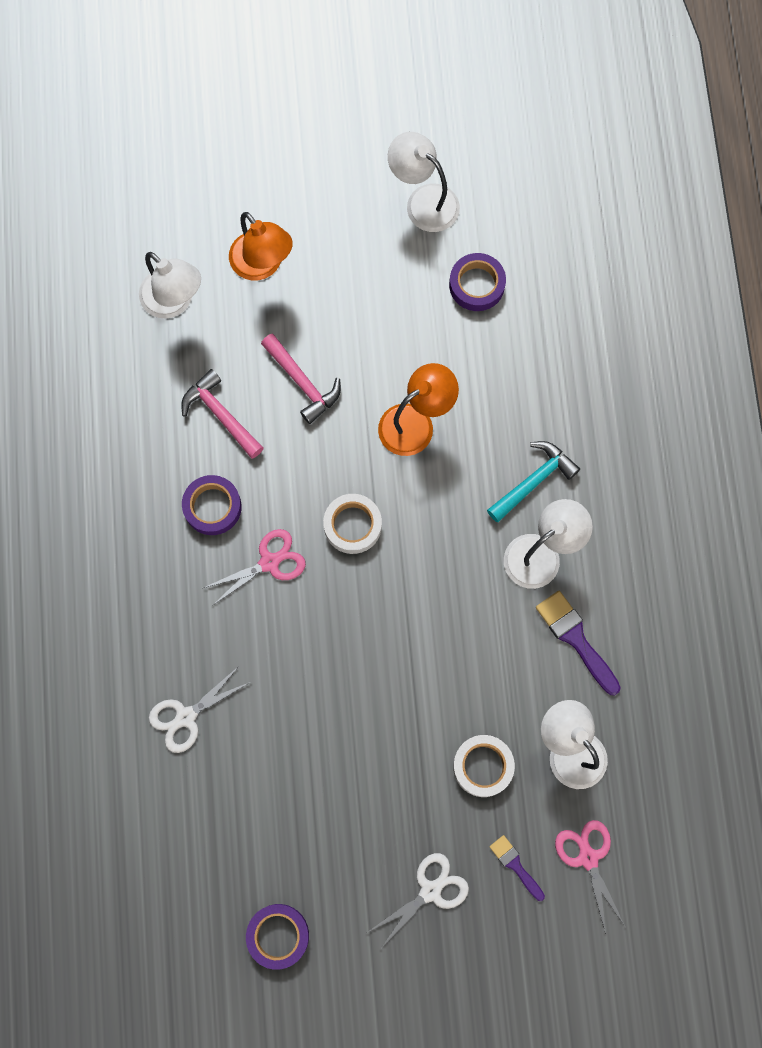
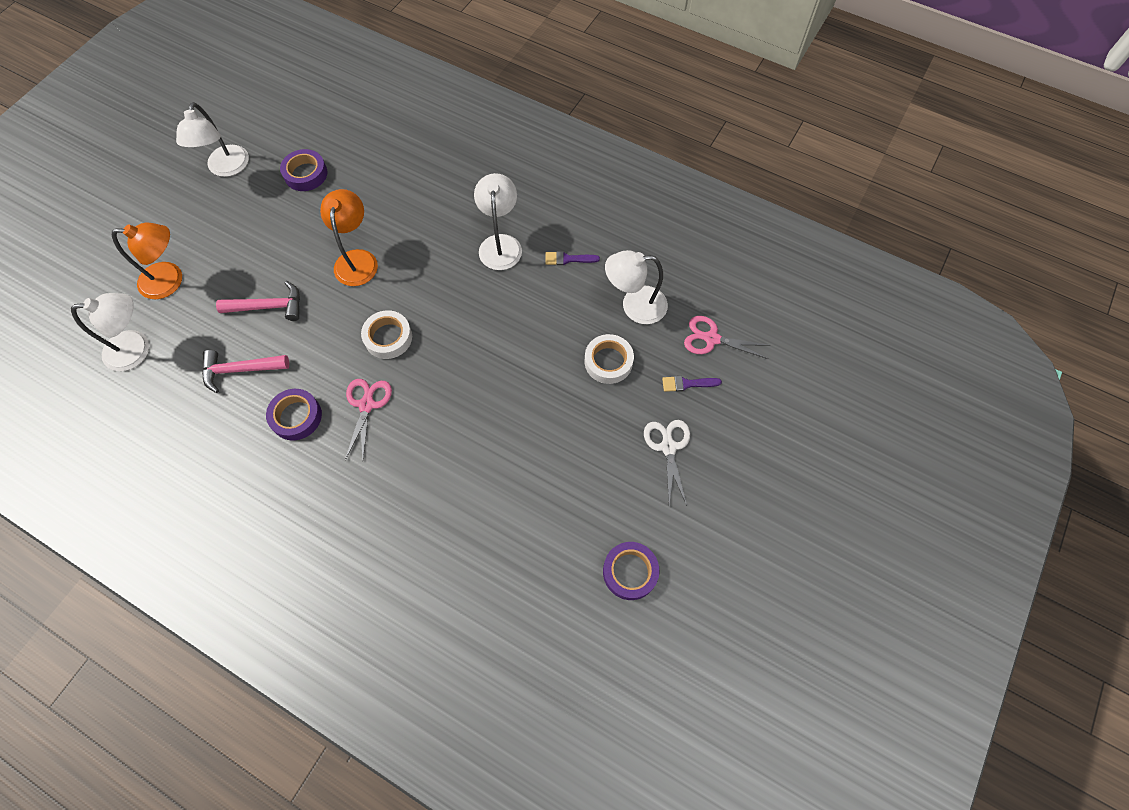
camera: 55 degrees left, 10 degrees down
white scissors [149,666,250,753] -> none
white lamp [388,132,460,232] -> white lamp turned 75 degrees counterclockwise [176,102,249,177]
turquoise hammer [487,441,580,522] -> none
purple brush [536,591,621,695] -> purple brush [545,251,600,265], size x0.61

